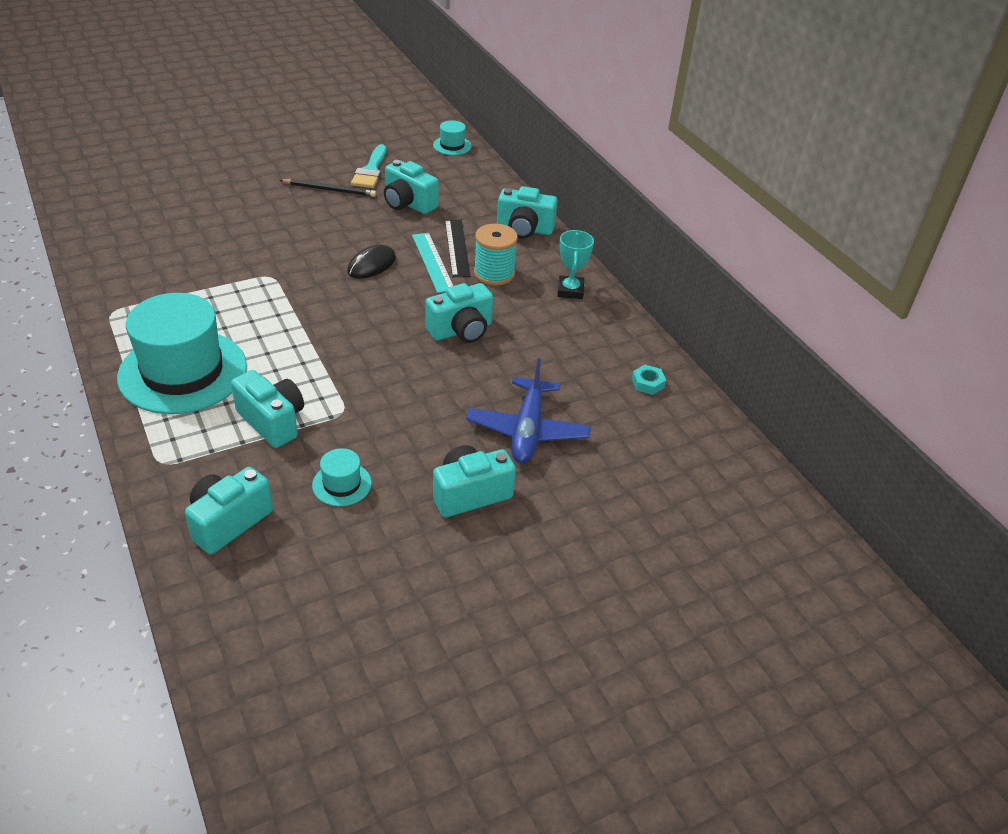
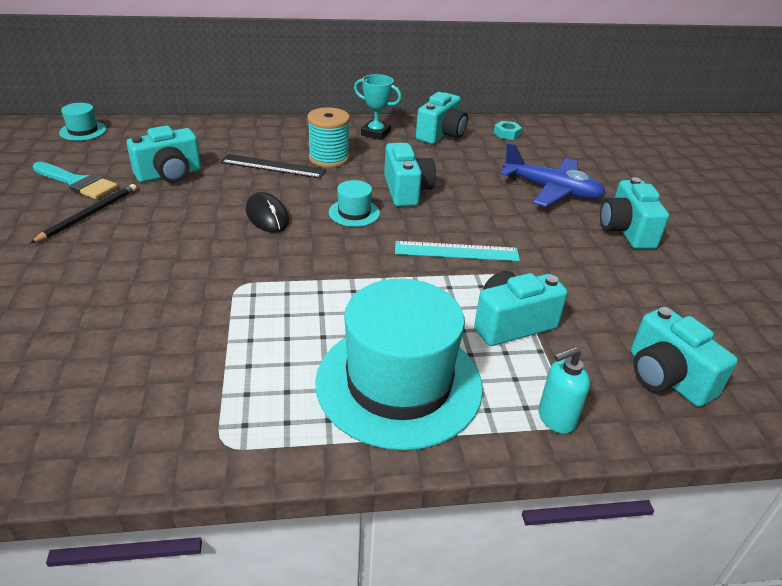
camera: 70 degrees left, 5 degrees down
turquoise hat [312,448,372,506] -> turquoise hat moved to [329,180,380,227]
turquoise ruler [412,233,453,293] -> turquoise ruler moved to [395,241,520,261]
turquoise camera [497,186,558,238] -> turquoise camera moved to [416,92,468,144]
none -> turquoise soap dispenser [538,347,590,434]

